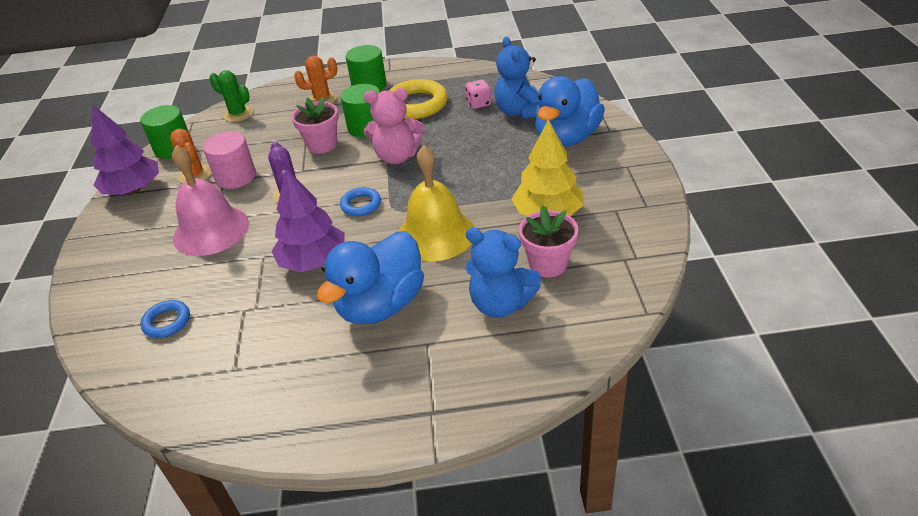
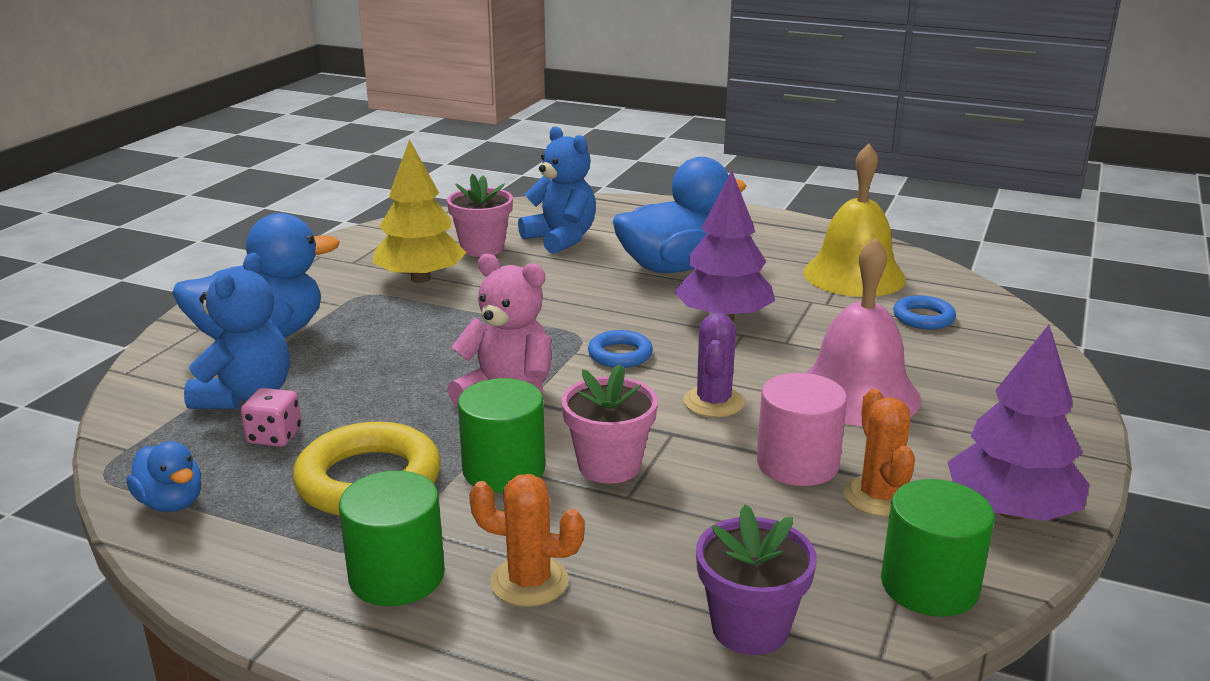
camera: 155 degrees left, 15 degrees down
green cactus [209,70,253,122] -> purple flower pot [696,505,817,655]
yellow bell [399,145,474,261] -> yellow bell moved to [803,144,906,297]
none -> blue duck [126,441,201,512]

